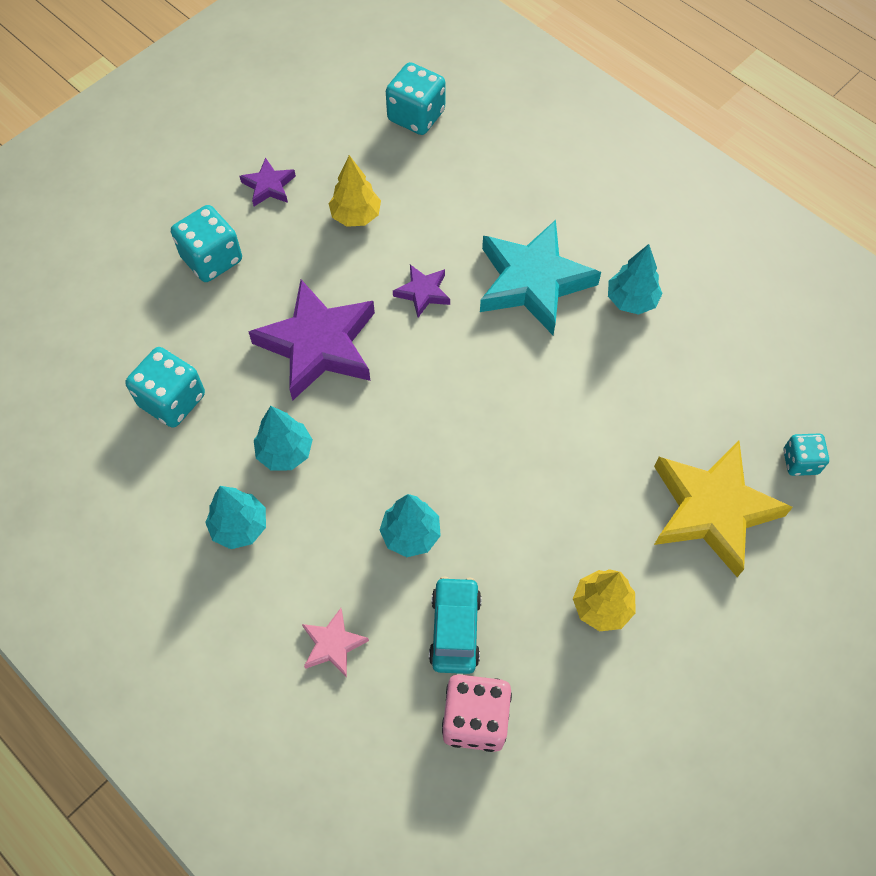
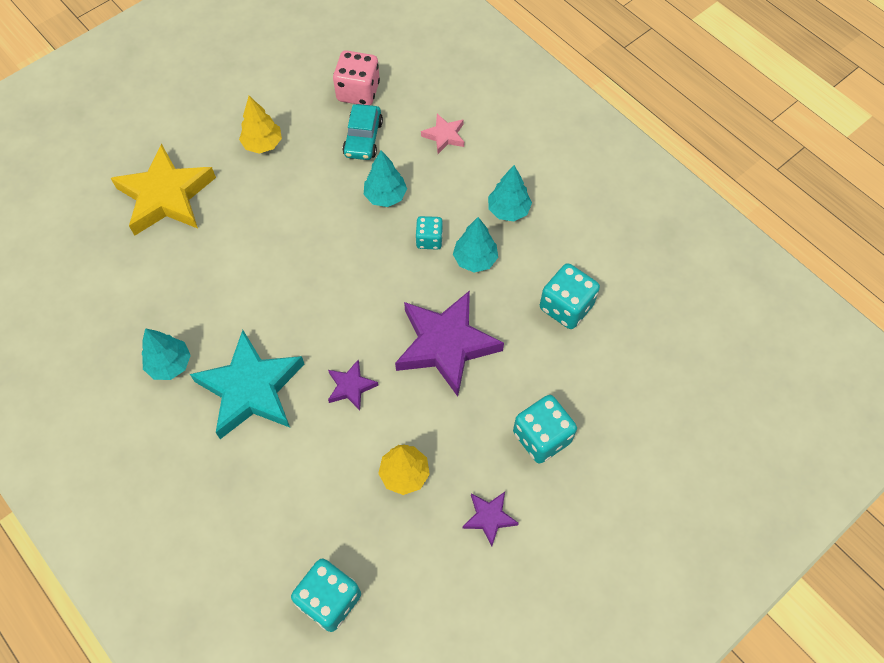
camera: 175 degrees left, 0 degrees up
turquoise dice [783,434,829,476] -> turquoise dice moved to [416,216,443,250]

